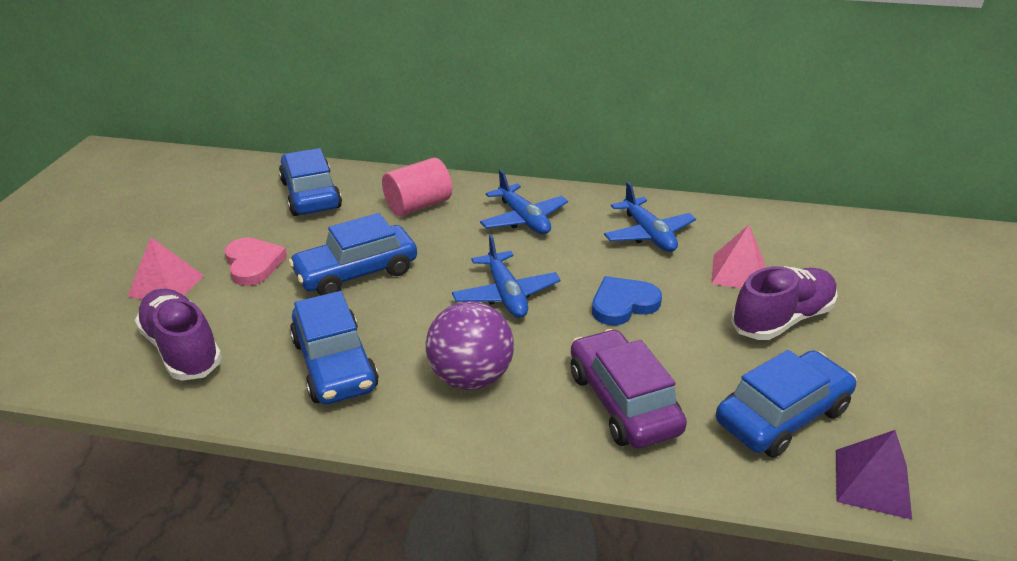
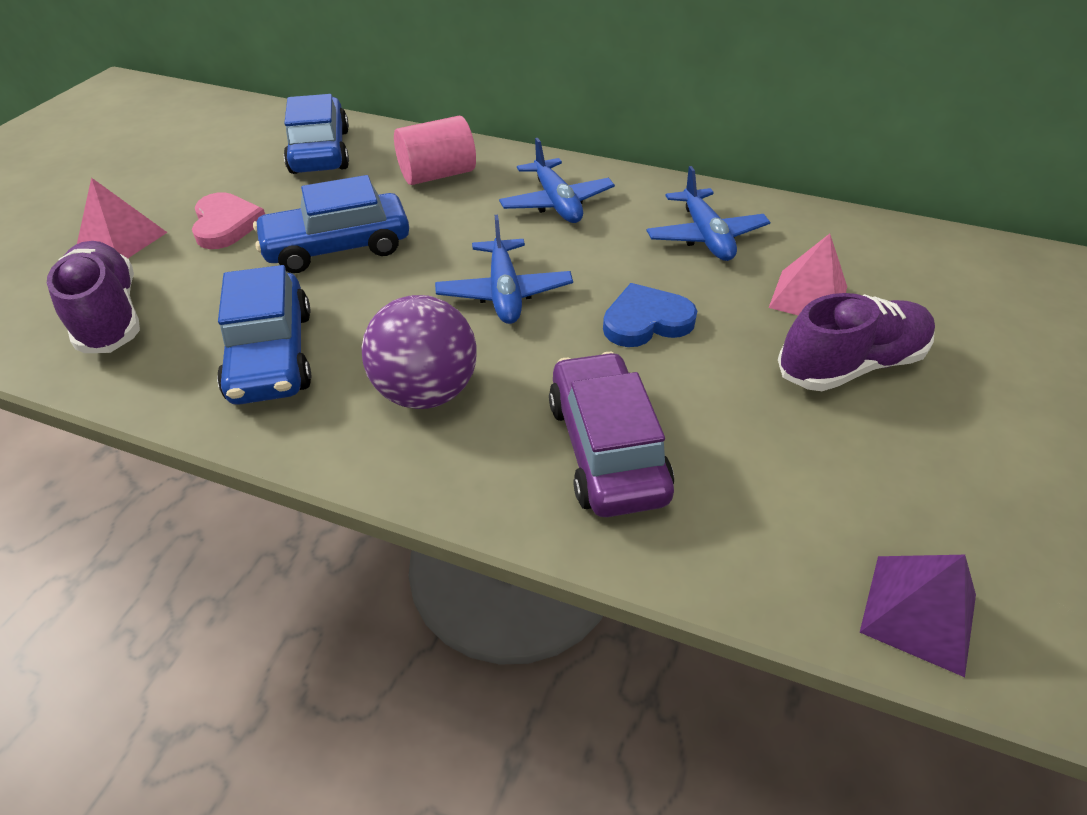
camera: 10 degrees right, 10 degrees up
blue car [716,350,857,458] -> none

